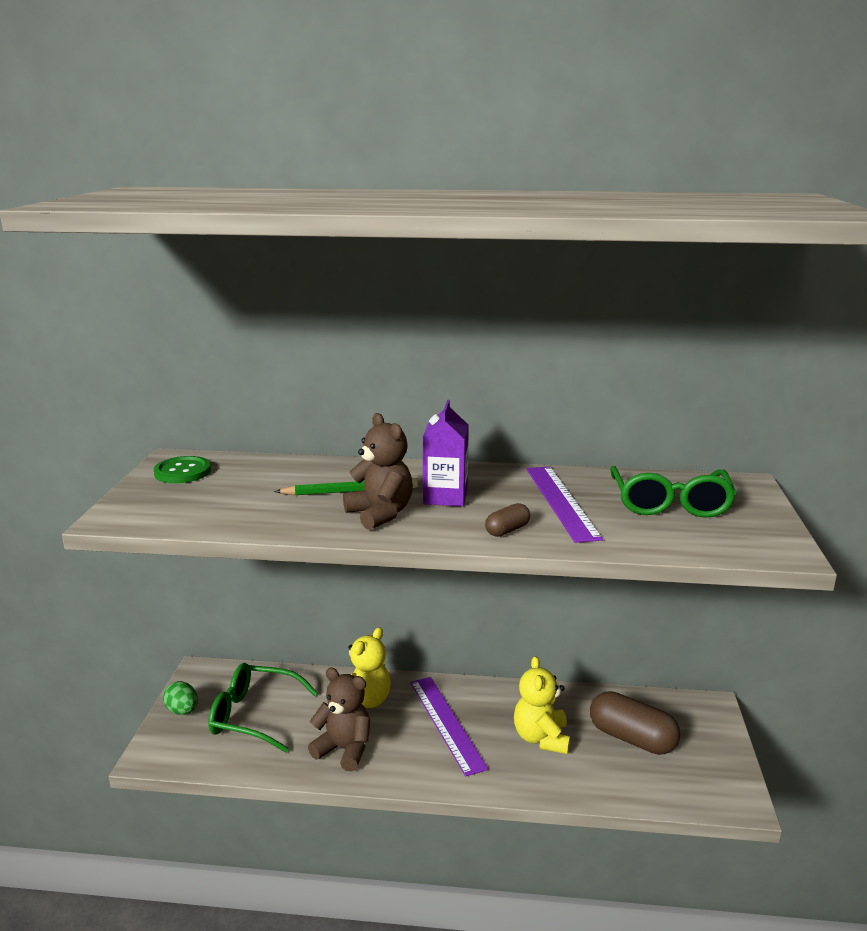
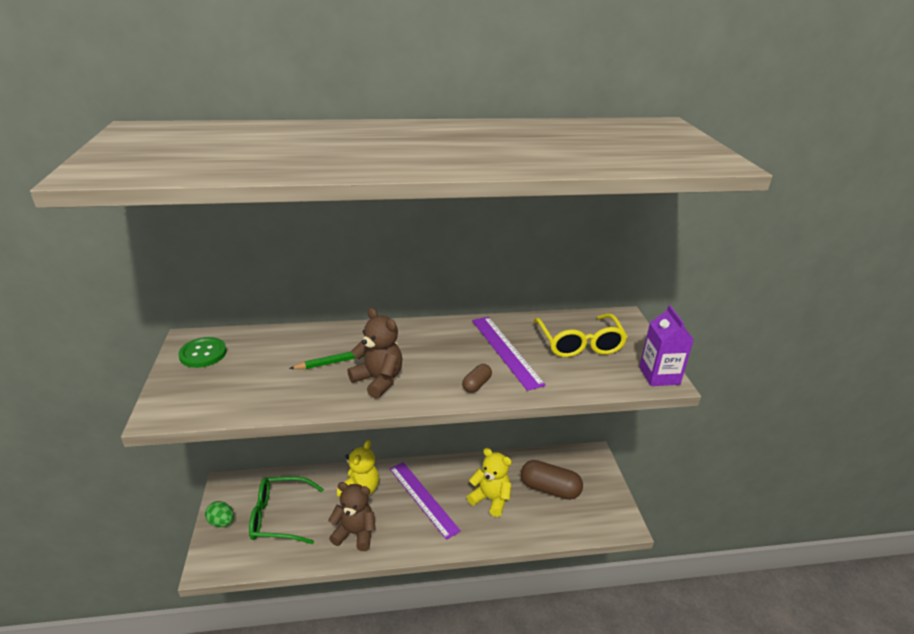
camera: 15 degrees left, 10 degrees up
purple carton [423,400,469,506] -> purple carton moved to [639,305,694,386]
yellow teddy bear [514,656,570,754] -> yellow teddy bear turned 135 degrees clockwise [467,448,512,517]
green glasses [610,466,736,518] -> yellow glasses [534,313,628,357]

